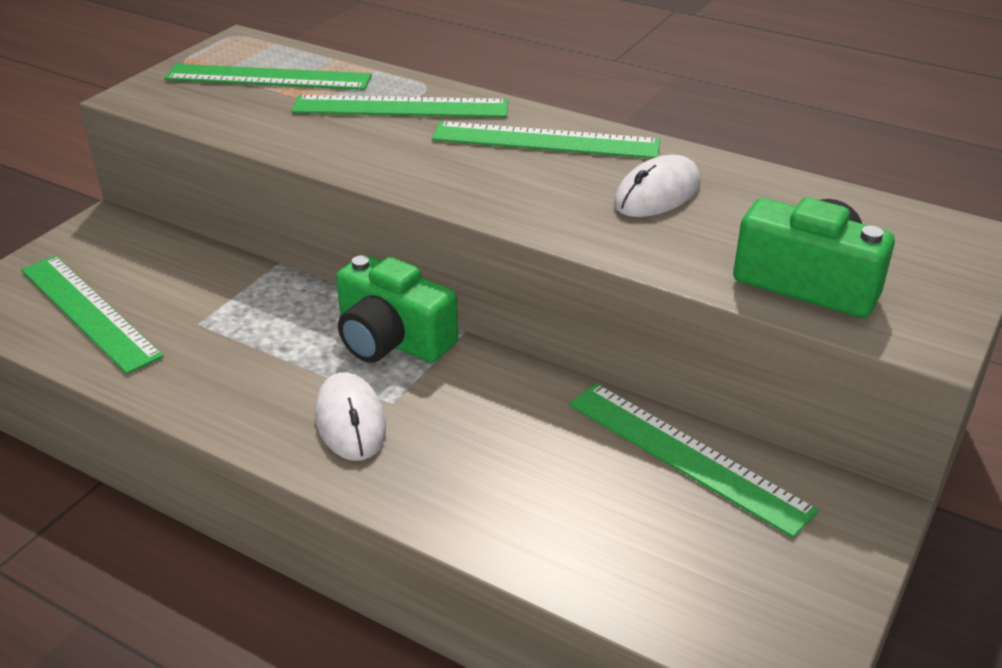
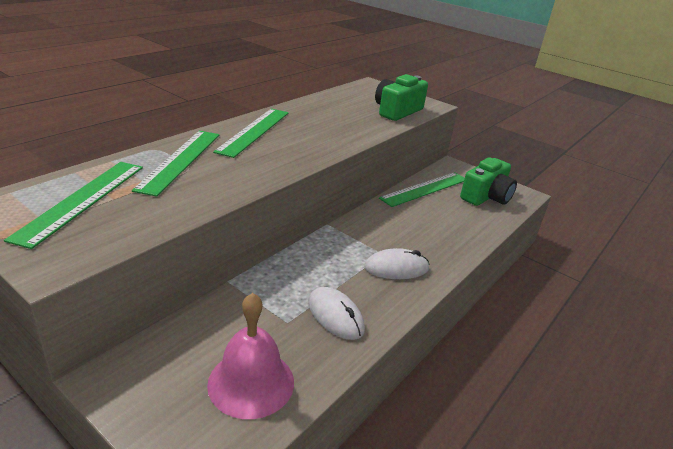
camera: 85 degrees left, 5 degrees down
green ruler [21,256,164,374] -> pink bell [207,293,294,419]
green camera [336,255,458,363] -> green camera moved to [460,157,517,206]
white mouse [614,155,700,217] -> white mouse moved to [308,287,365,340]

